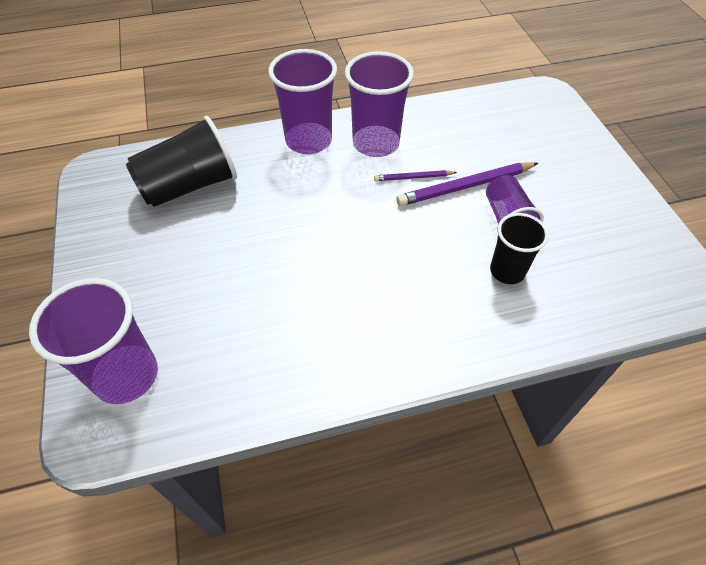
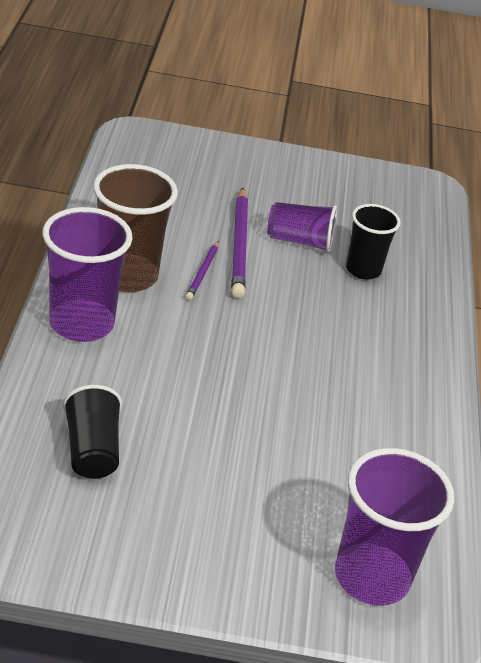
camera: 75 degrees left, 15 degrees down
black cup [126,116,237,207] -> black cup [63,385,122,479], size x0.63
purple cup [345,51,414,157] -> brown cup [93,164,178,292]

